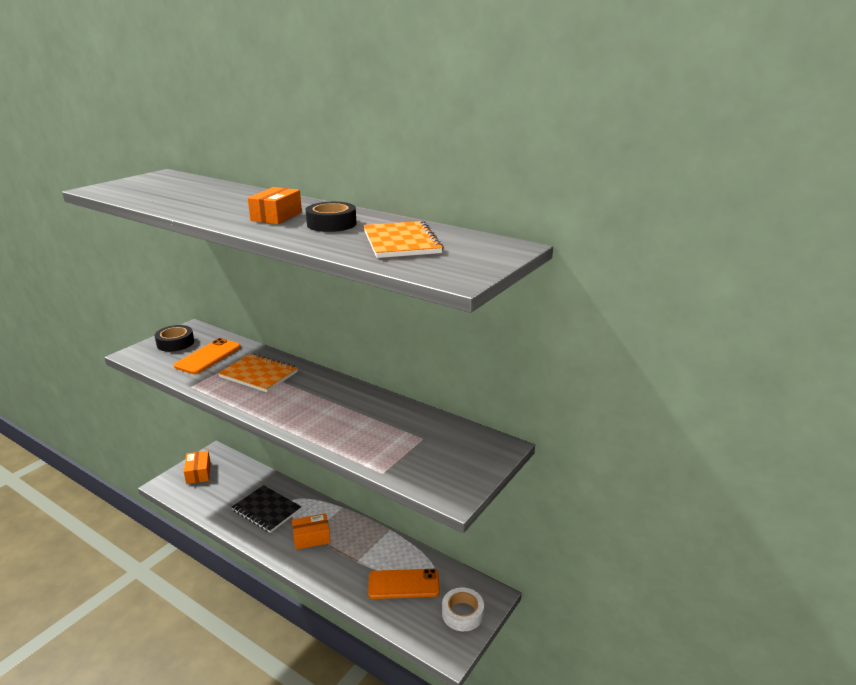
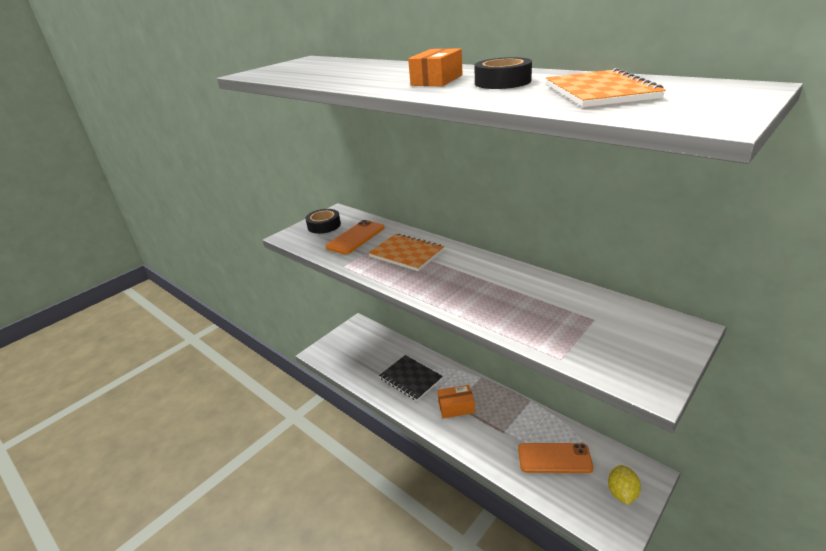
camera: 10 degrees right, 5 degrees up
orange box [184,451,211,484] -> none
white tape [442,587,484,631] -> yellow lemon [608,465,641,505]

